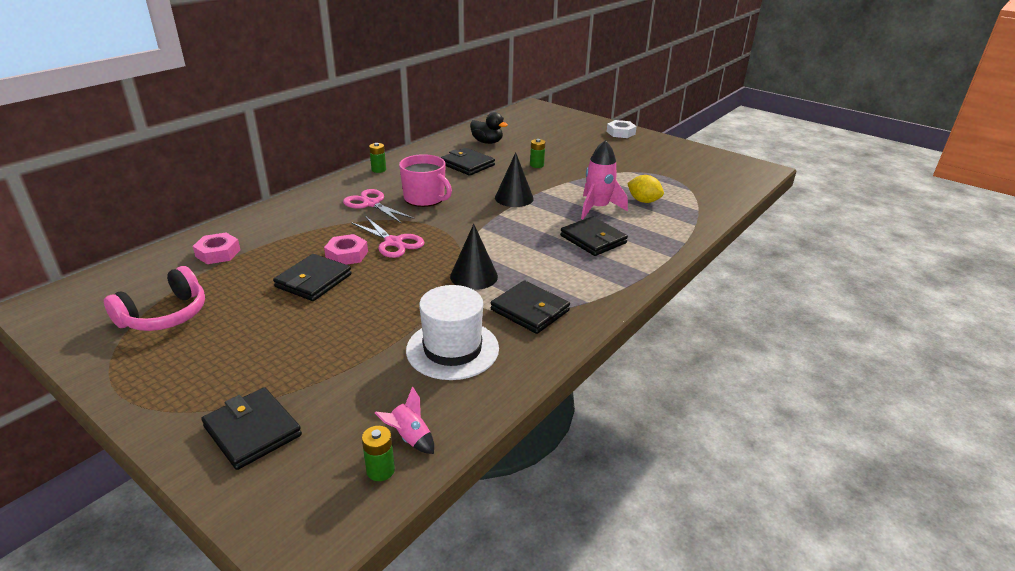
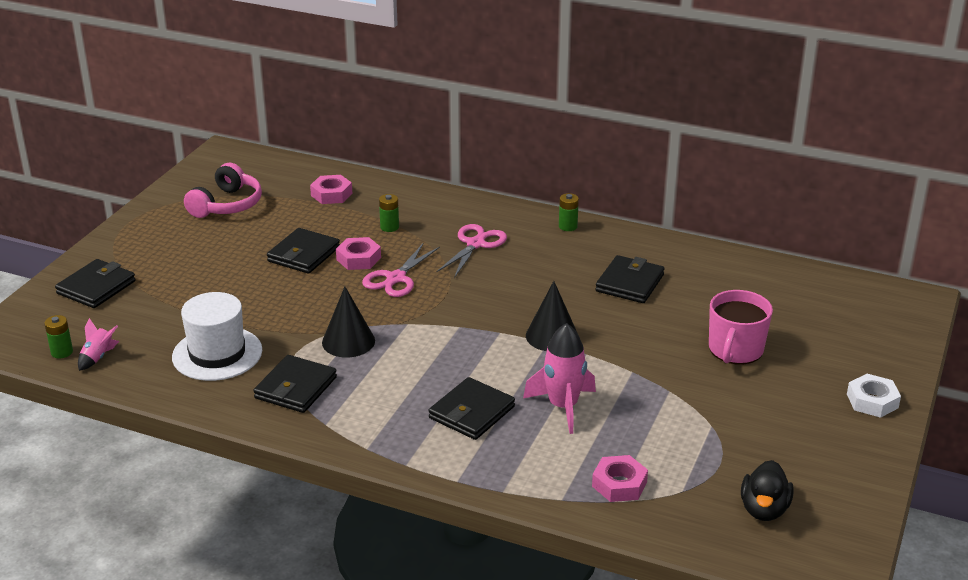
camera: 75 degrees right, 0 degrees up
pink headphones [104,266,205,331] -> pink headphones turned 90 degrees counterclockwise [184,163,262,218]
black wallet [273,254,352,301] -> black wallet turned 75 degrees counterclockwise [267,228,340,274]
pink mug [399,154,452,207] -> pink mug moved to [709,290,773,365]
black duck [470,112,508,144] -> black duck moved to [741,460,794,521]
green battery [530,139,545,168] -> green battery moved to [379,194,399,232]
yellow lemon [627,175,664,203] -> none
none -> pink nut [592,455,648,502]

